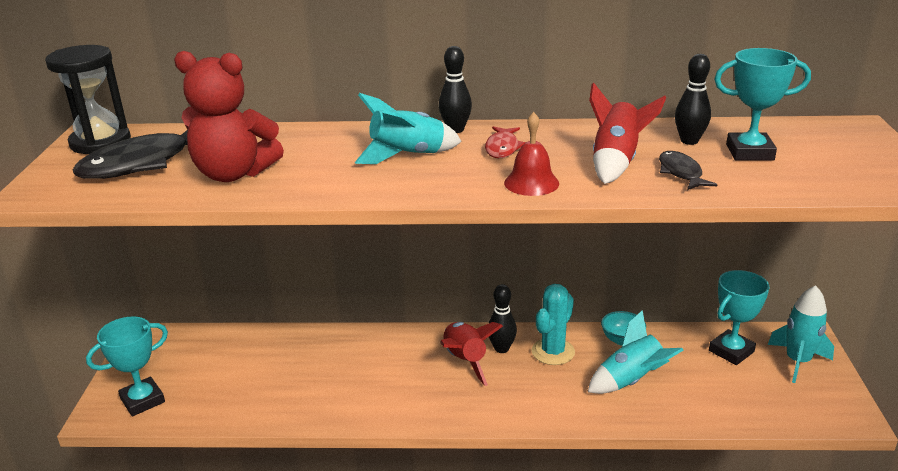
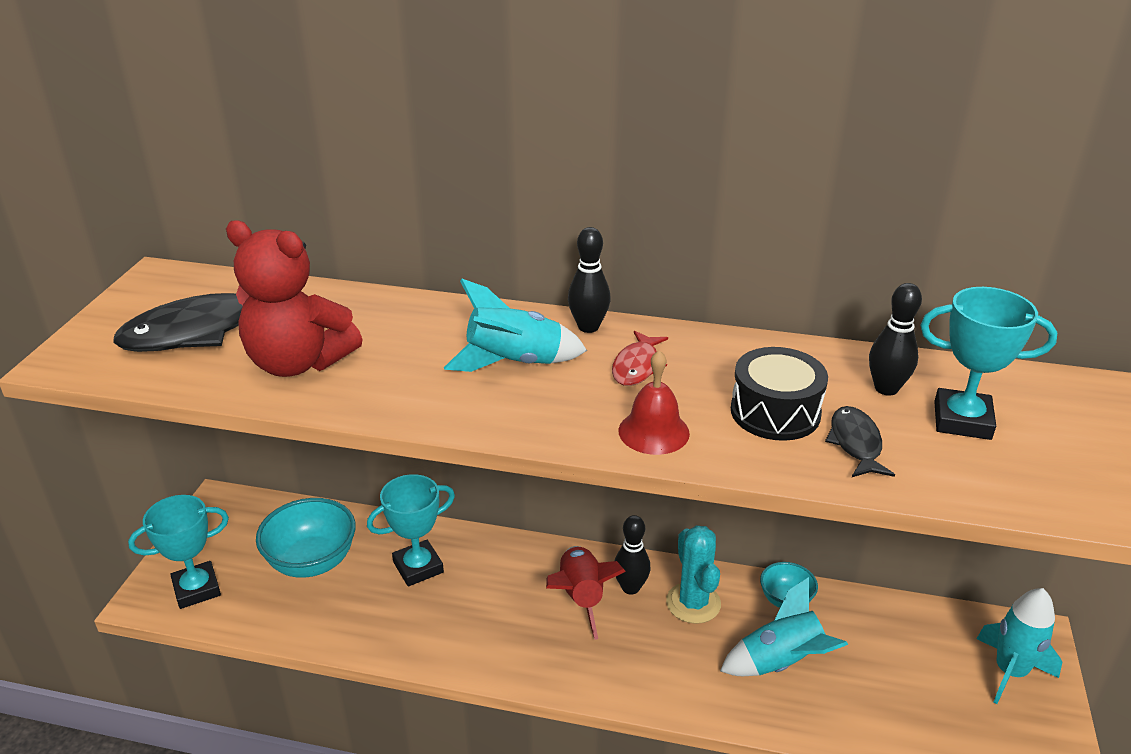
camera: 10 degrees right, 5 degrees up
black hourglass [45,45,131,154] -> none
turquoise cactus [532,284,575,365] -> turquoise cactus turned 60 degrees counterclockwise [666,525,721,624]
red rocket [589,82,666,184] -> black drum [731,347,828,441]
turquoise trophy [709,270,769,365] -> turquoise trophy moved to [367,474,455,586]
none -> turquoise bowl [256,498,356,578]

